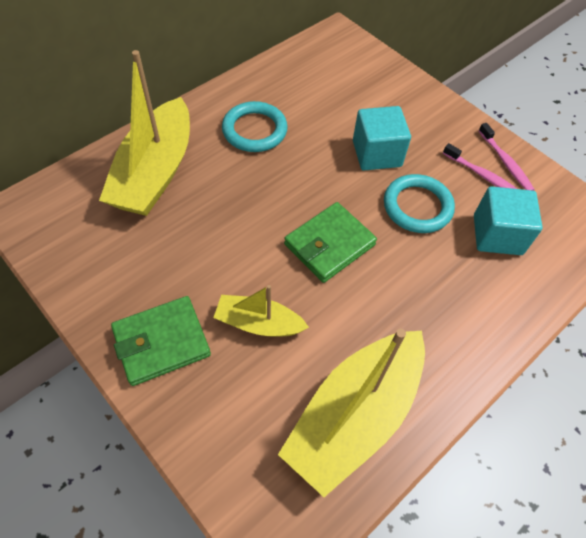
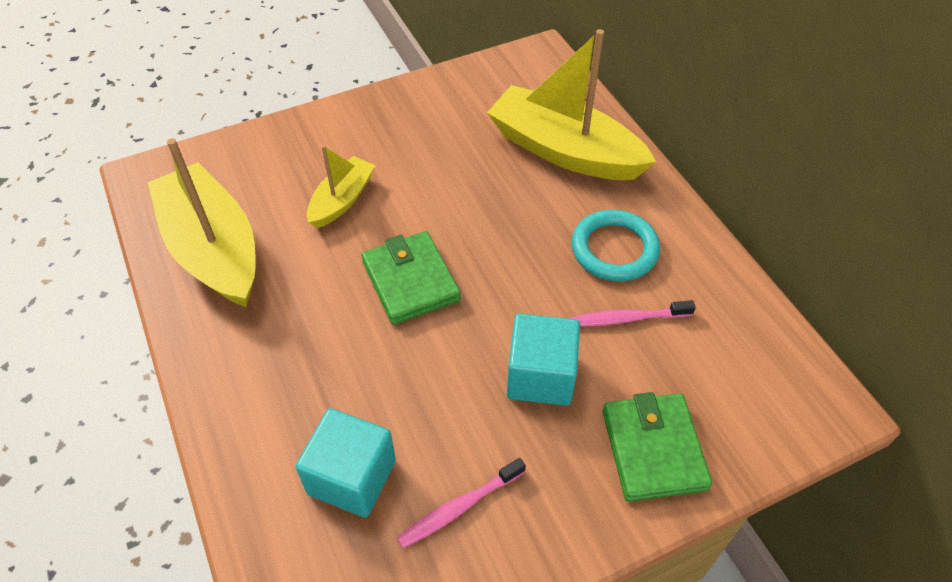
camera: 110 degrees right, 5 degrees down
green wallet [111,296,211,386] -> green wallet moved to [603,392,712,502]
turquoise ring [384,174,455,233] -> none
pink toothbrush [478,123,535,191] -> pink toothbrush moved to [569,300,696,327]

